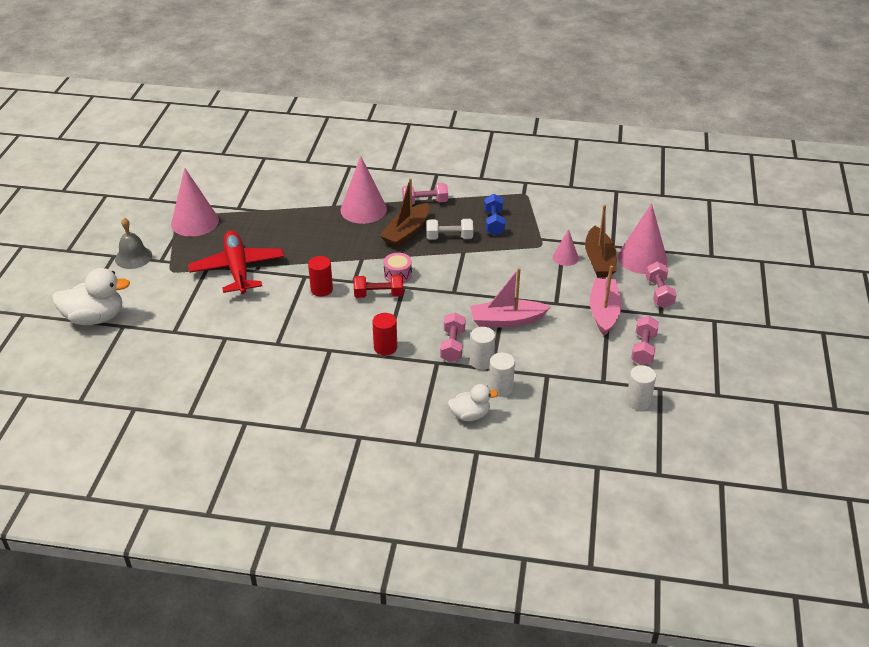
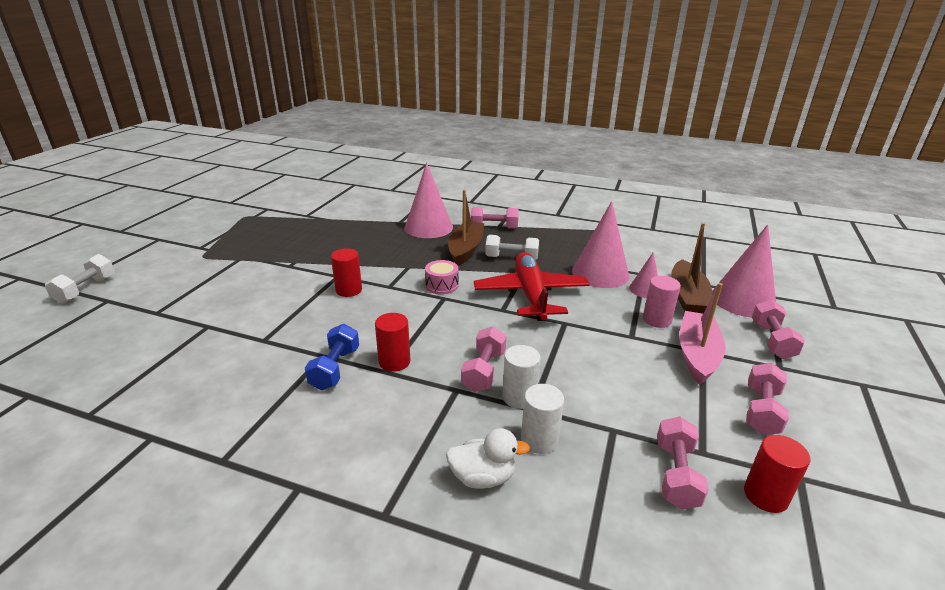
camera: 10 degrees right, 10 degrees down
white duck [52,268,130,325] -> white dumbbell [45,254,115,303]
grey bell [115,218,152,269] -> none
pink cone [171,168,219,237] -> pink cone moved to [572,201,629,288]
red plane [188,230,284,294] -> red plane moved to [474,252,590,321]
red dumbbell [354,275,404,298] -> none
brown boat [380,178,430,248] -> brown boat turned 150 degrees clockwise [448,190,484,266]
pink boat [470,268,550,328] -> none
blue dumbbell [484,194,505,235] -> blue dumbbell moved to [305,324,359,390]
white cylinder [626,365,656,410] -> red cylinder [744,435,810,513]
none -> pink cylinder [643,276,681,328]
none -> pink dumbbell [657,416,709,510]

